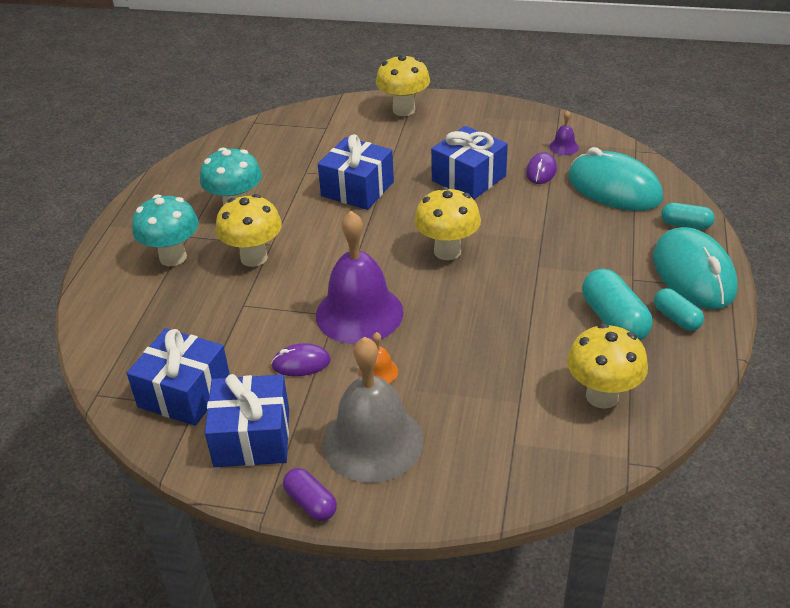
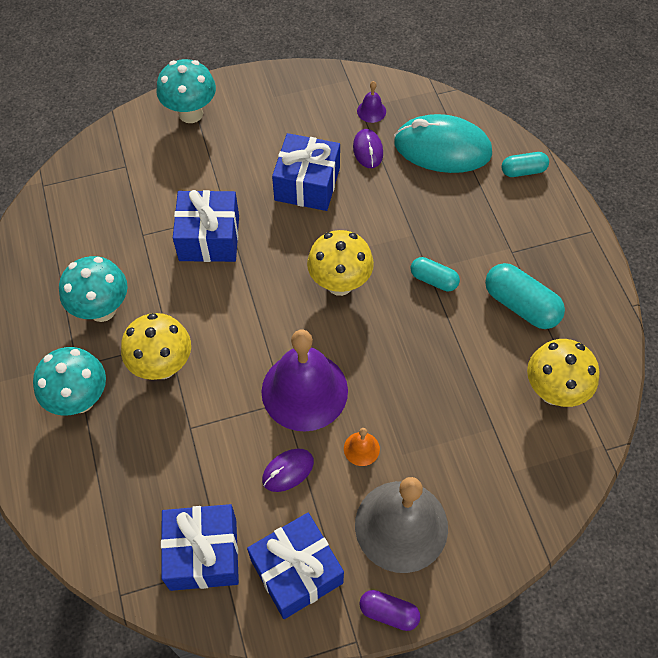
camera: 30 degrees left, 20 degrees up
yellow mushroom [376,54,430,116] -> turquoise mushroom [156,59,216,123]
turquoise mouse [653,227,738,309] -> none
turquoise capsule [654,288,704,331] -> turquoise capsule moved to [411,257,460,291]

